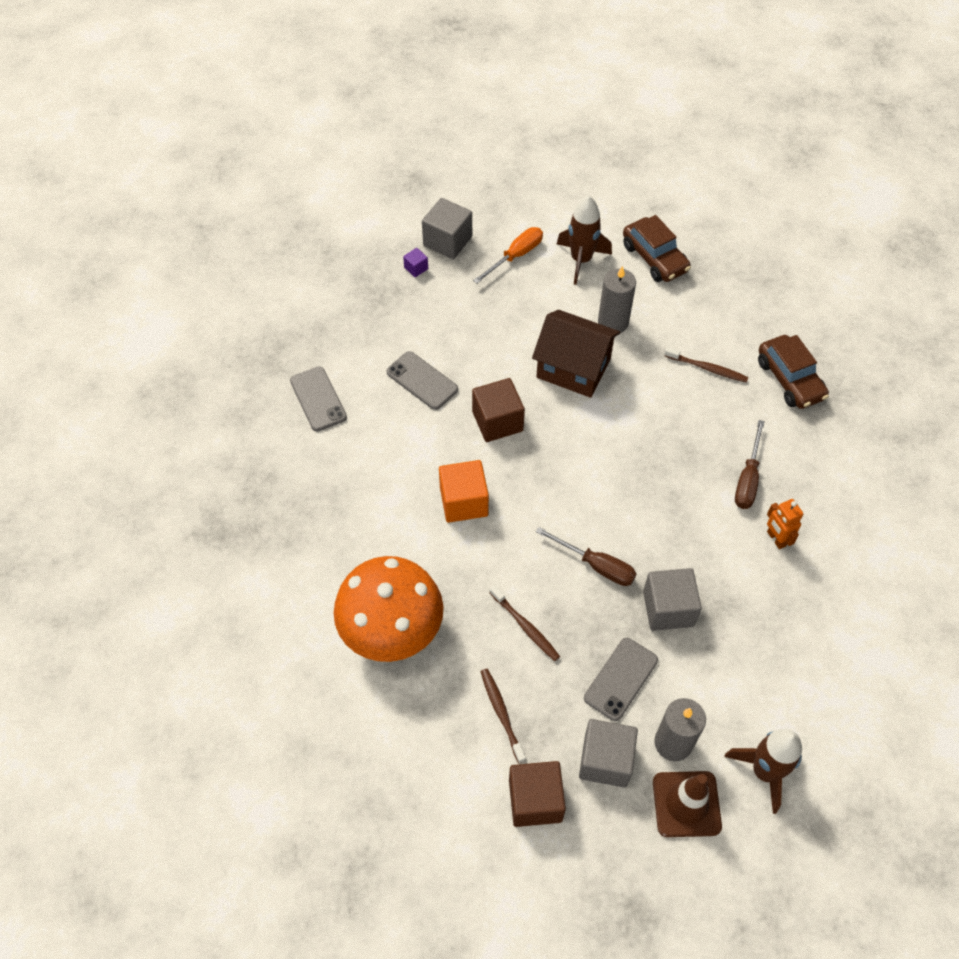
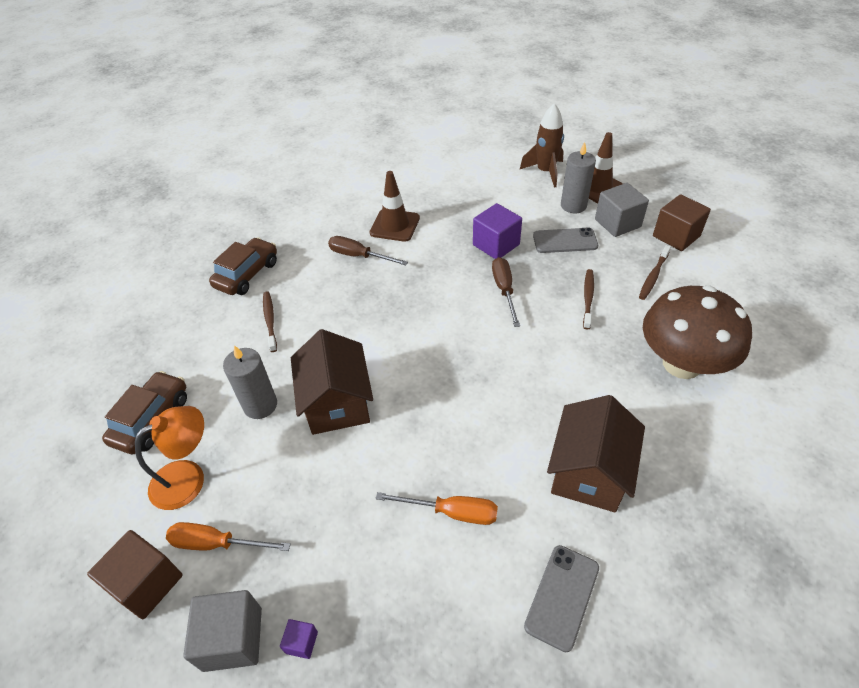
camera: 125 degrees left, 10 degrees down
orange mushroom [334,556,443,662] -> brown mushroom [643,285,752,379]
grey phone [387,351,458,410] -> orange screwdriver [376,492,498,525]
orange cube [439,460,489,523] -> none
brown cube [472,378,525,442] -> brown cube moved to [87,530,182,619]
brown rocket [557,196,612,285] -> orange lamp [135,406,204,510]
grey cube [643,568,702,631] -> purple cube [473,203,522,259]
brown screwdriver [735,420,765,509] -> brown screwdriver turned 135 degrees counterclockwise [328,236,408,266]
orange robot [767,499,803,549] -> brown traffic cone [370,171,420,242]
none -> brown house [547,395,645,512]

